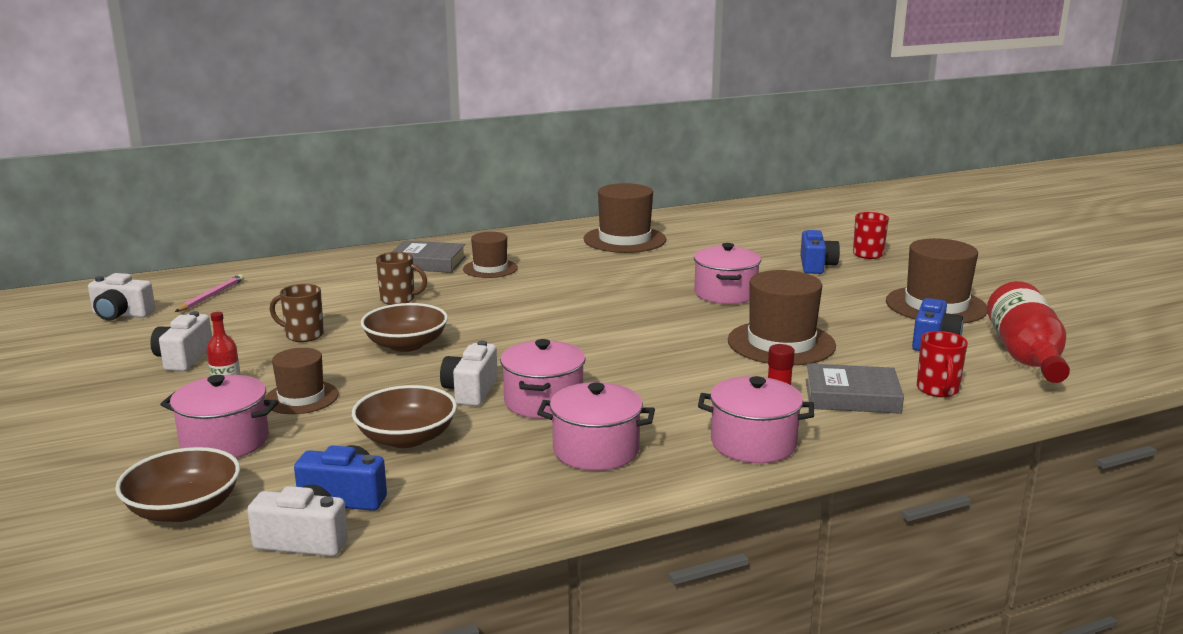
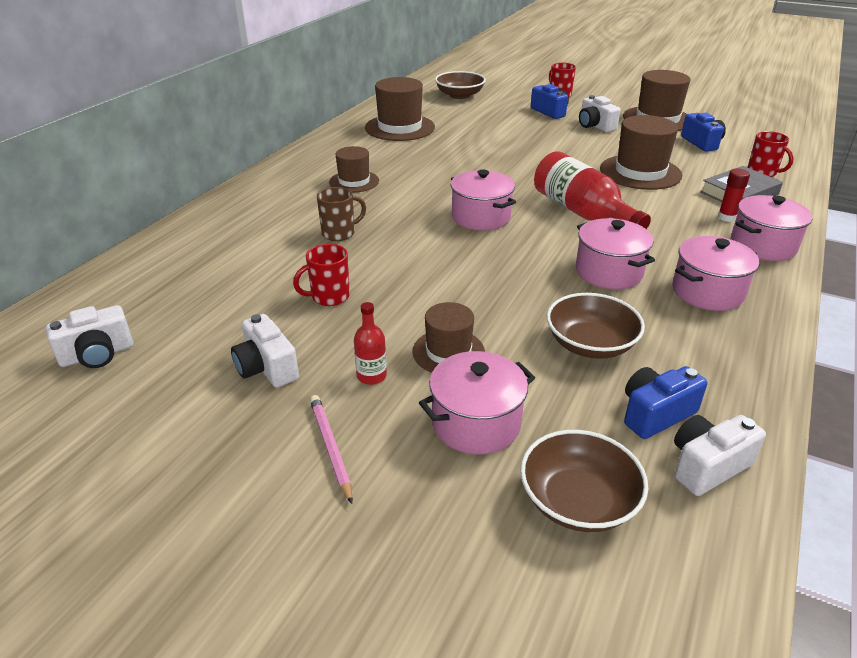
camera: 40 degrees left, 15 degrees up
pink pencil [175,274,244,312] -> pink pencil moved to [310,395,352,504]
brown mug [270,284,324,342] -> red mug [293,244,350,306]
brown bowl [361,303,448,352] -> brown bowl moved to [435,71,486,99]
grey book [392,240,466,273] -> none
white camera [440,341,498,406] -> white camera moved to [579,95,621,132]
pink pot [694,243,761,304] -> pink pot moved to [451,170,516,231]
red bottle [987,281,1070,383] -> red bottle moved to [534,151,651,229]

